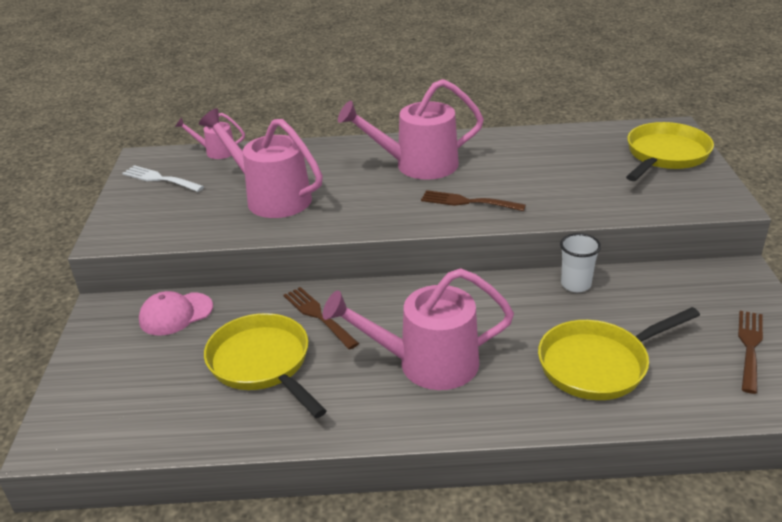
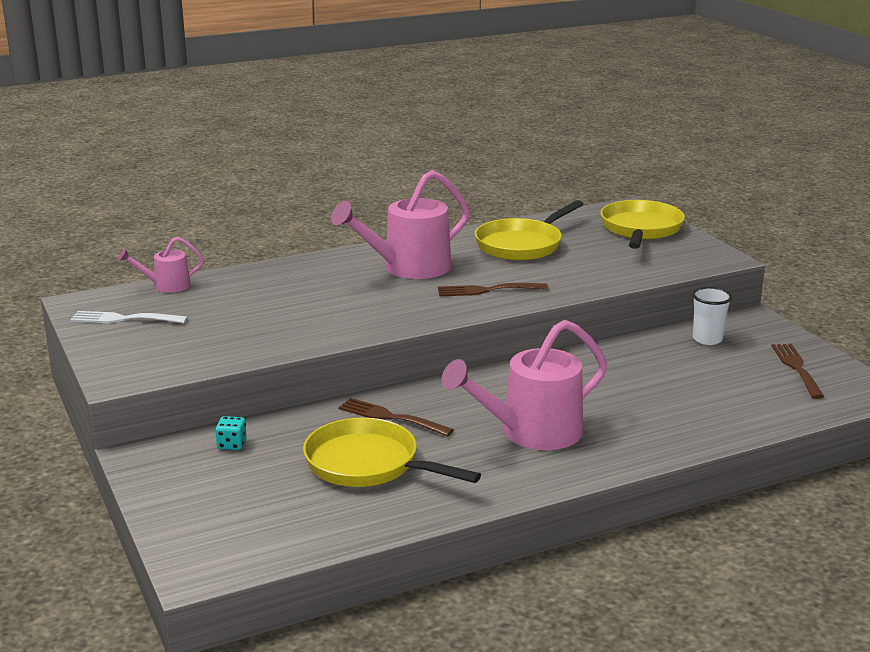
camera: 25 degrees left, 10 degrees down
pink cap [139,291,213,336] -> turquoise dice [215,416,247,450]
pink watering can [199,108,323,218] -> none
yellow pan [538,307,700,400] -> yellow pan moved to [475,200,584,261]
white cup [560,233,601,292] -> white cup moved to [692,287,732,345]

